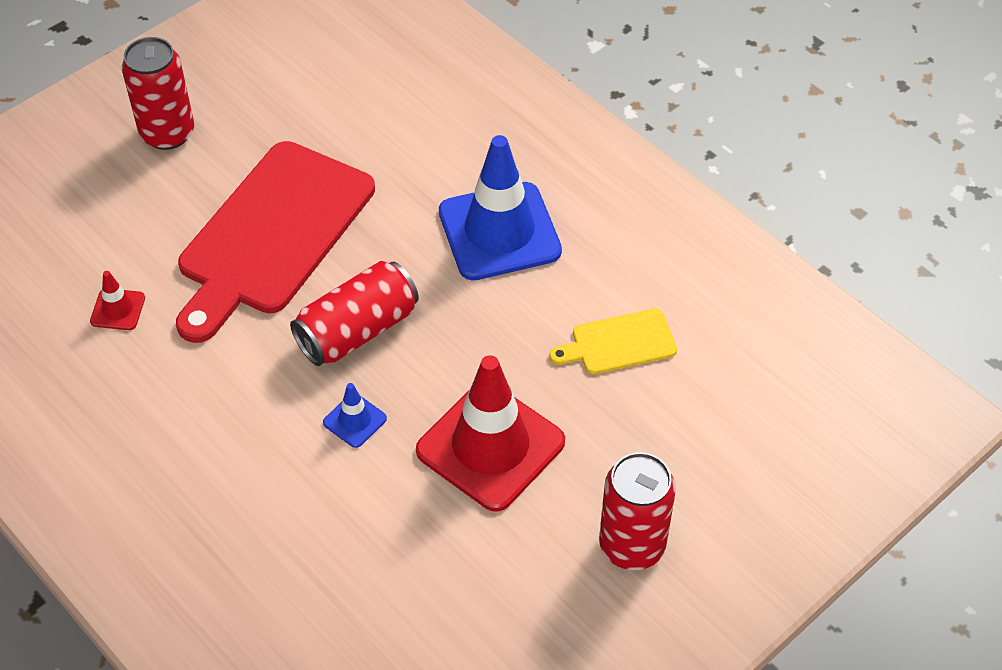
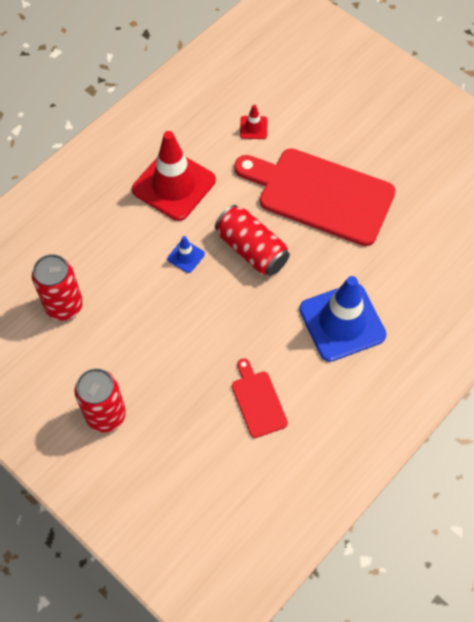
camera: 85 degrees right, 10 degrees up
red can [122,37,194,150] -> red can moved to [32,254,83,321]
red traffic cone [416,355,565,512] -> red traffic cone moved to [132,131,216,221]
yellow cutting board [549,308,677,374] -> red cutting board [232,358,288,438]

